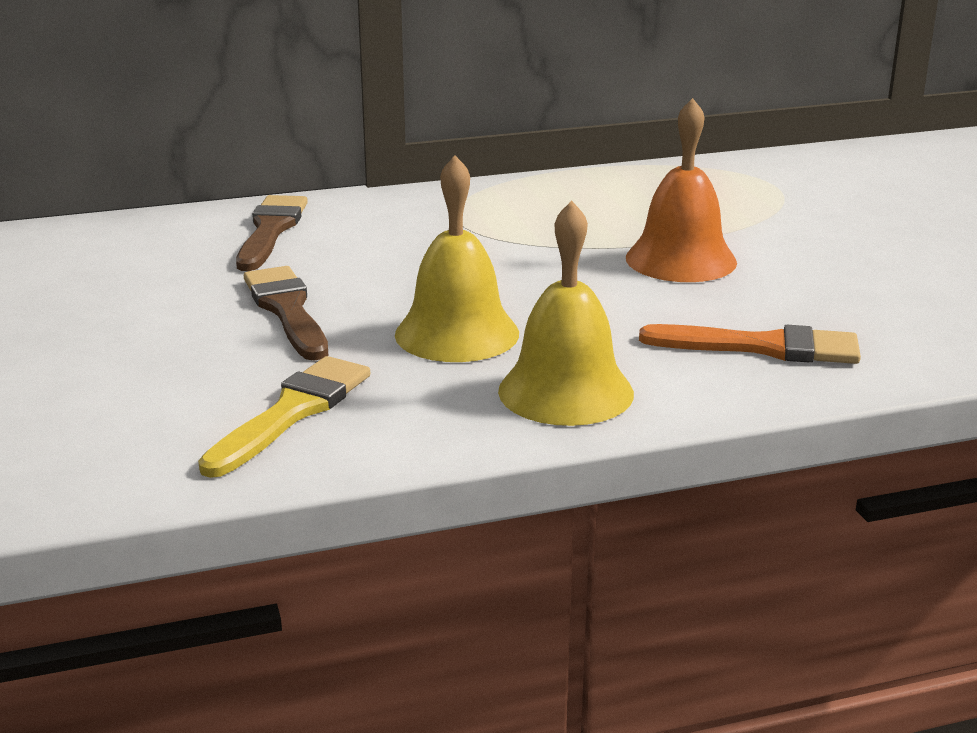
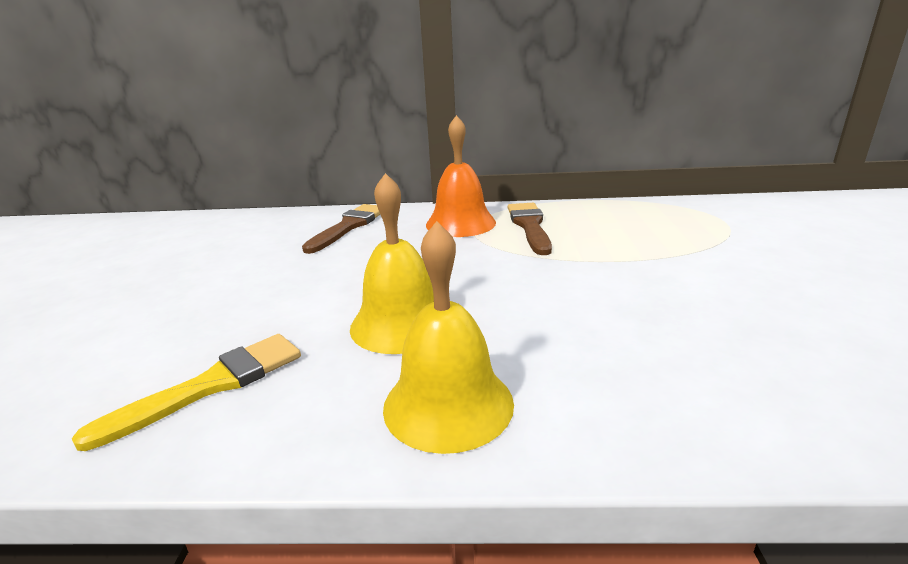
camera: 20 degrees right, 0 degrees up
brown brush [244,266,328,361] -> brown brush moved to [508,203,552,255]
orange bell [626,98,737,282] -> orange bell moved to [426,115,496,237]
orange brush [639,324,861,364] -> none

